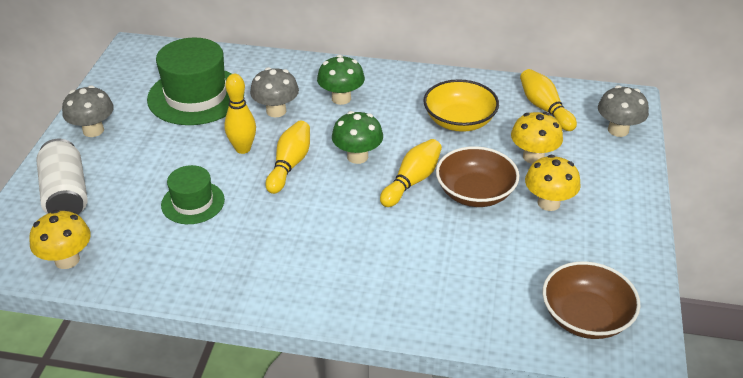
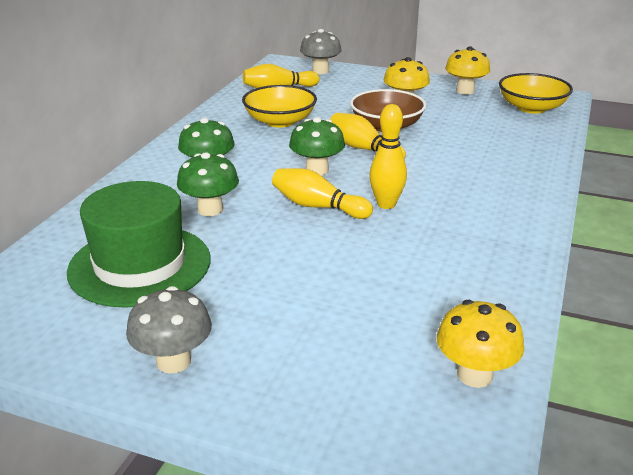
camera: 80 degrees left, 10 degrees down
white can [36,139,88,215] -> none
green hat [161,165,225,224] -> none
yellow bowling pin [224,74,256,154] -> yellow bowling pin moved to [369,104,407,209]
grey mushroom [250,67,299,117] -> green mushroom [177,152,239,216]
yellow mushroom [511,112,563,164] -> yellow mushroom moved to [445,46,490,95]
brown bowl [542,261,641,339] -> yellow bowl [499,73,573,114]

